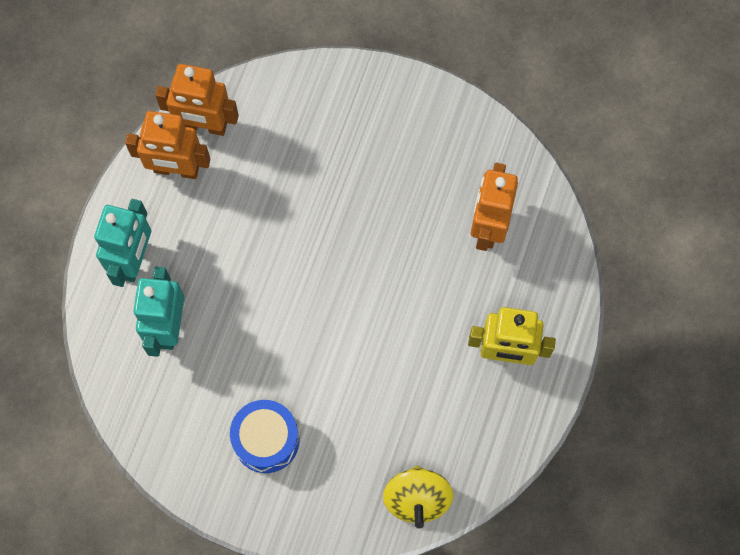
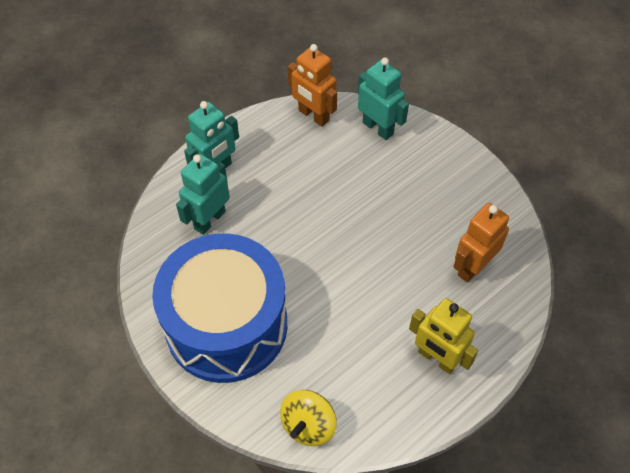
camera: 30 degrees right, 15 degrees down
orange robot [125,111,210,179] -> none
blue drum [230,400,300,473] -> blue drum [152,233,287,383], size x2.26
none -> turquoise robot [358,57,409,140]

